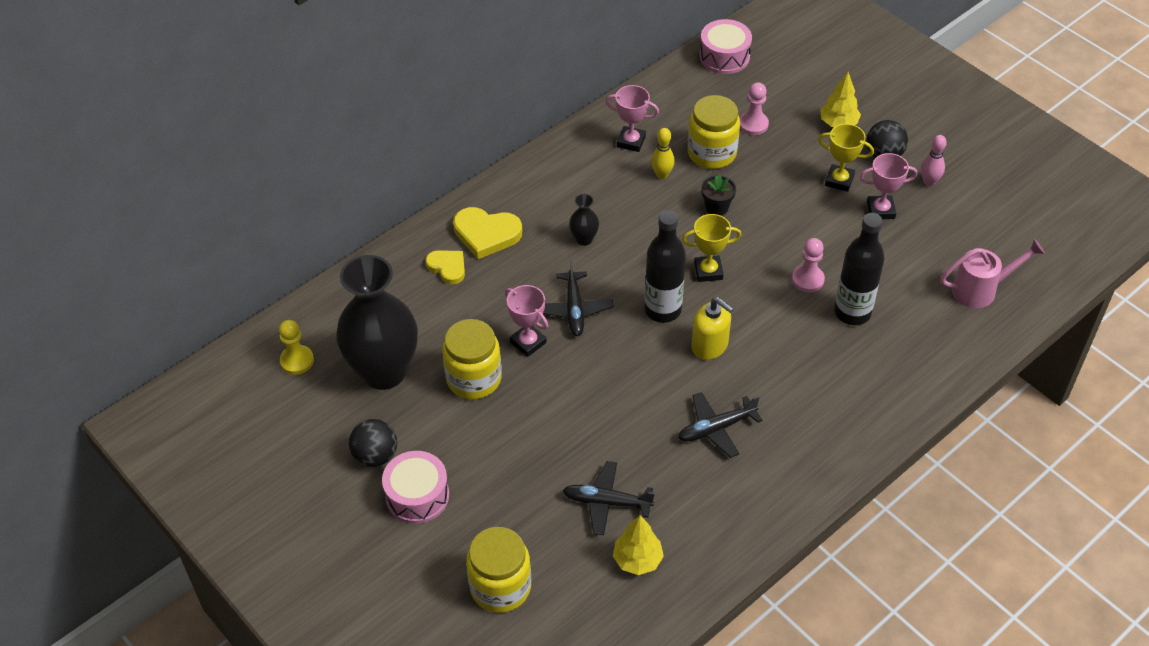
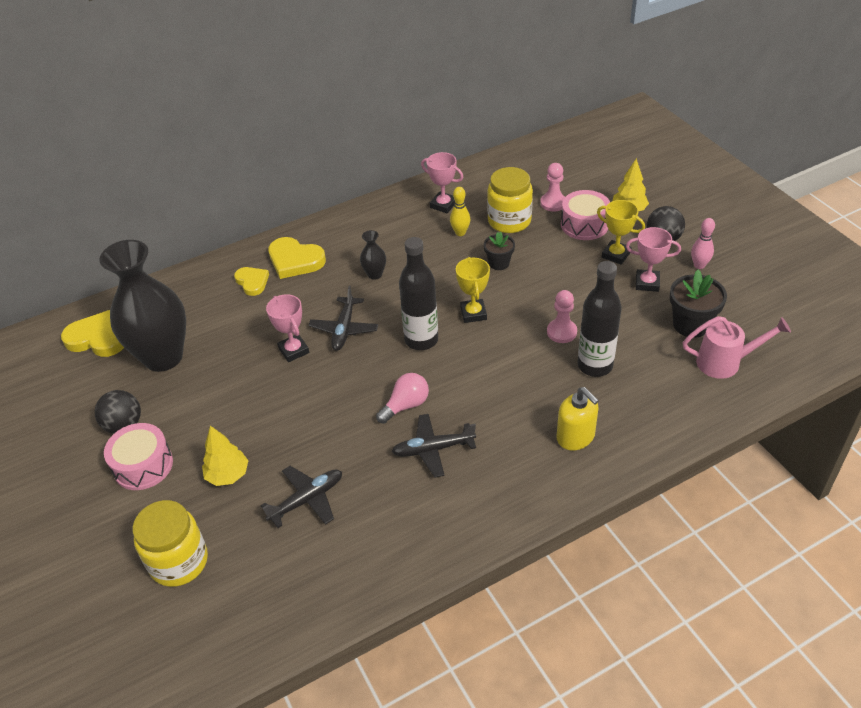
camera: 15 degrees right, 5 degrees down
yellow pawn [279,320,314,375] -> yellow heart [61,310,124,357]
yellow jar [442,319,502,399] -> none
black plane [563,461,655,535] -> black plane turned 120 degrees clockwise [261,466,342,528]
yellow tree [613,515,664,575] -> yellow tree moved to [202,426,248,486]
yellow trophy [682,214,741,282] -> yellow trophy turned 75 degrees clockwise [456,257,490,323]
yellow soap dispenser [691,297,734,360] -> yellow soap dispenser moved to [556,387,599,450]
pink drum [699,19,752,74] -> pink drum moved to [561,190,610,240]
none -> pink light bulb [376,373,429,424]
none -> black flower pot [670,270,727,338]

